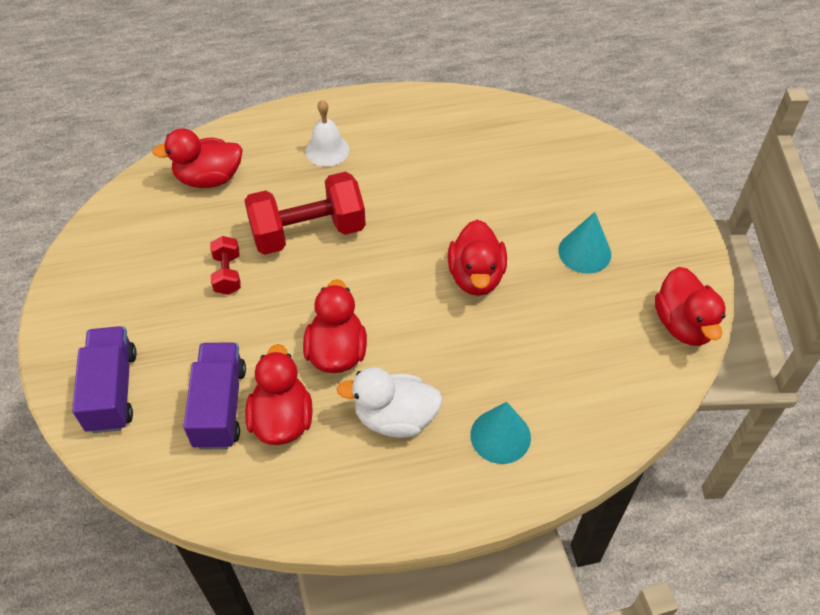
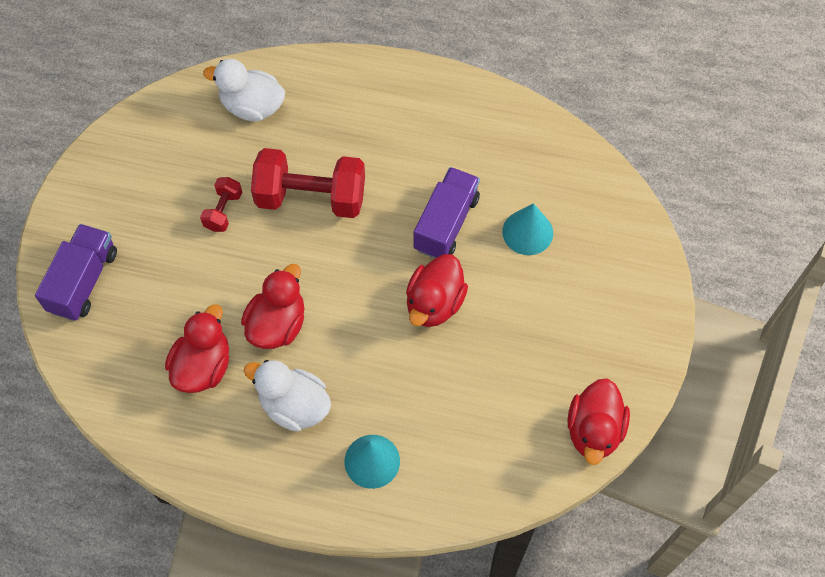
camera: 25 degrees right, 10 degrees up
red duck [152,129,243,188] -> white duck [203,59,285,121]
purple truck [183,342,246,450] -> purple truck moved to [413,167,480,258]
white bell [306,100,349,166] -> none
turquoise cone [558,212,611,274] -> turquoise cone moved to [502,203,553,255]

